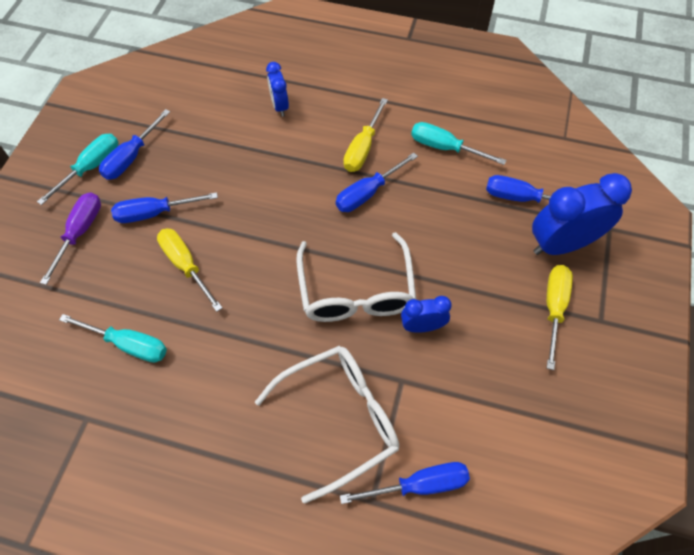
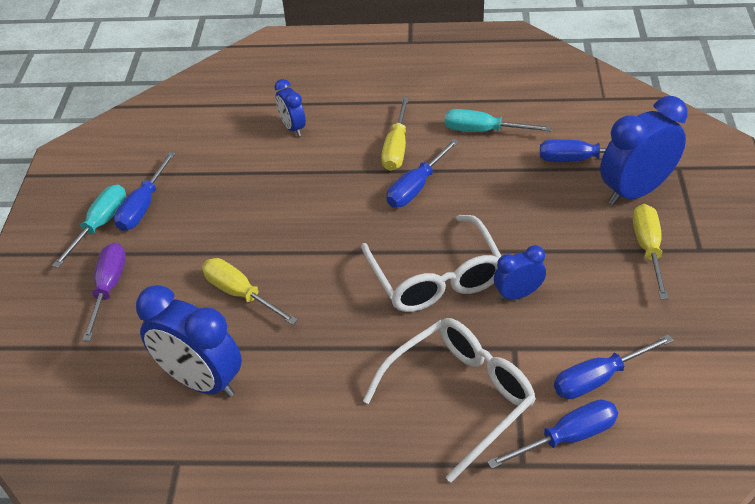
camera: 10 degrees left, 15 degrees down
turquoise screwdriver [59,314,167,363] -> blue clock [136,285,242,398]
blue screwdriver [111,192,218,223] -> blue screwdriver moved to [554,334,674,399]

